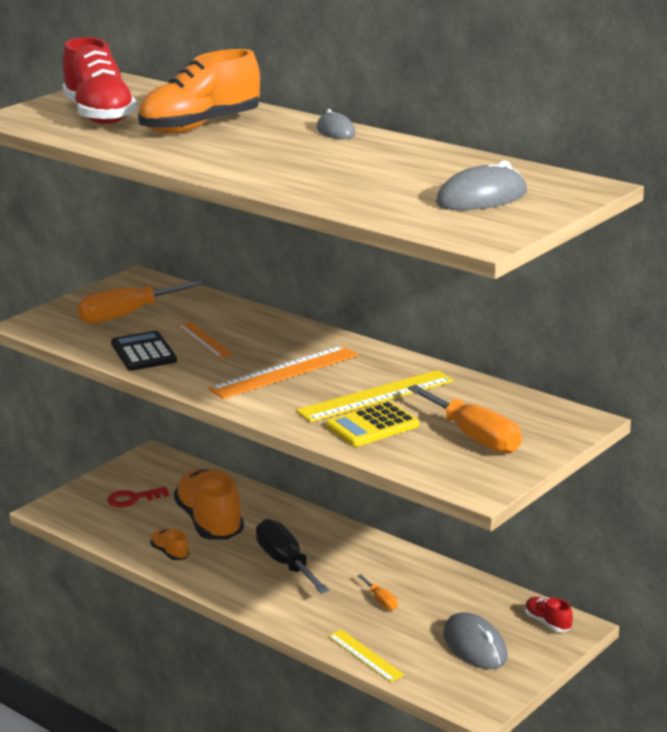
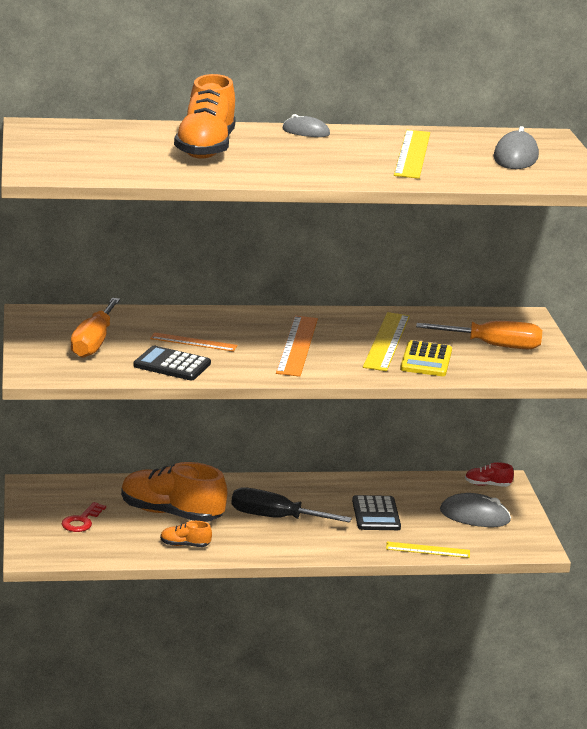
camera: 50 degrees left, 0 degrees up
red shoe [62,37,137,124] -> none
orange screwdriver [357,574,398,610] -> black calculator [352,495,401,530]
none -> yellow ruler [394,130,430,179]

